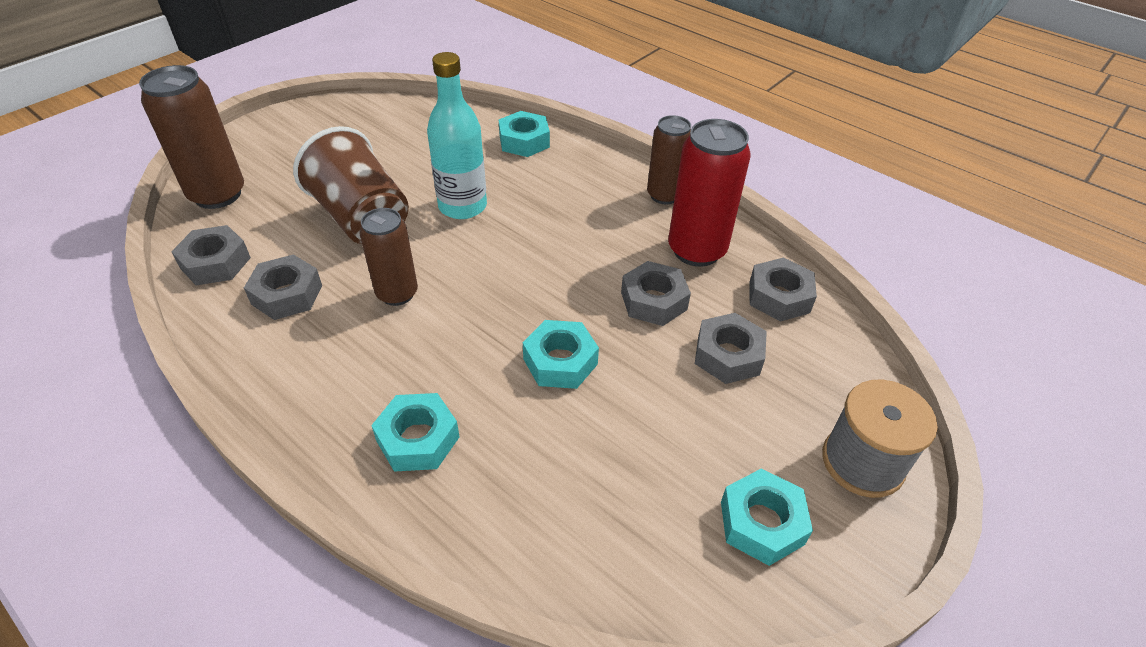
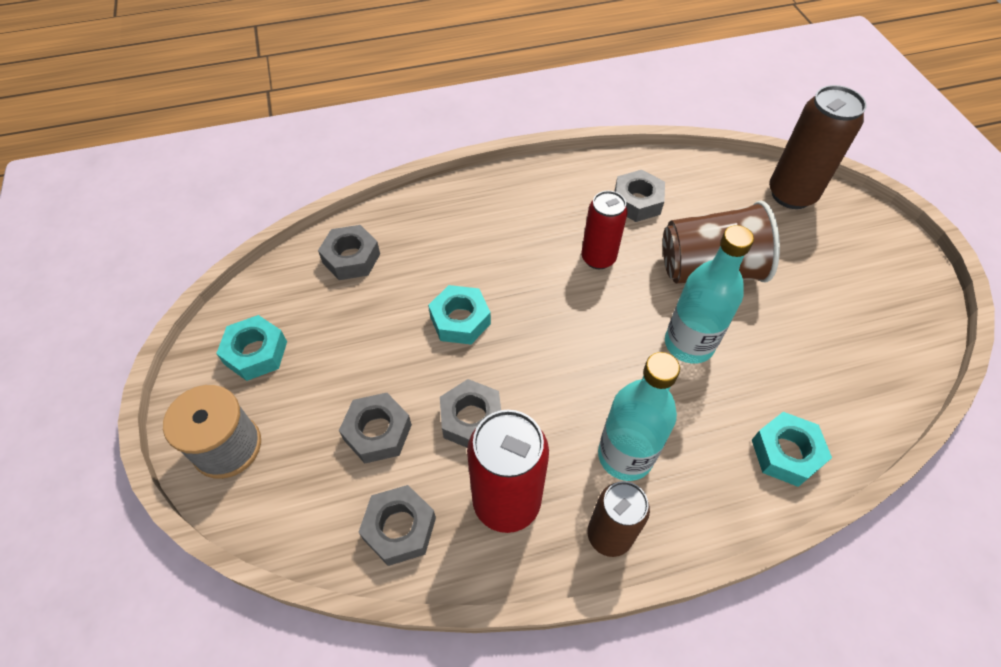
camera: 125 degrees right, 10 degrees up
grey nut [171,225,251,285] -> grey nut moved to [318,225,380,280]
brown can [359,208,418,306] -> red can [581,191,628,269]
turquoise nut [371,393,459,472] -> none
none -> turquoise bottle [598,352,680,481]

